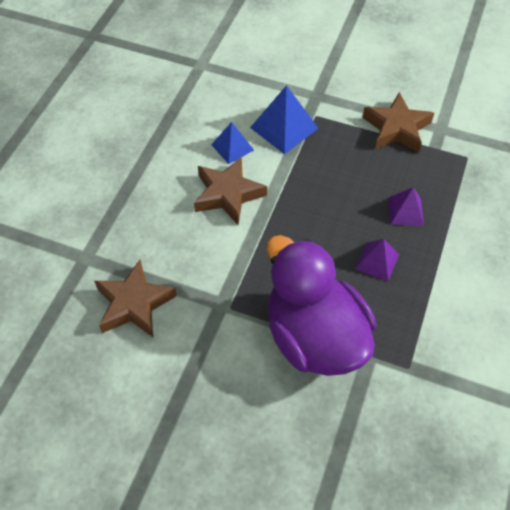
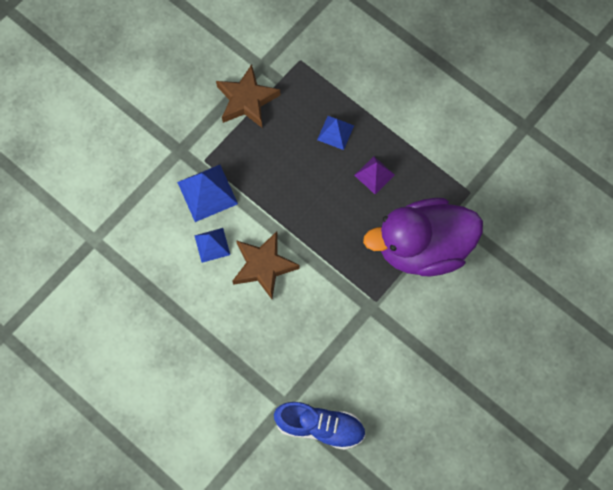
camera: 70 degrees left, 15 degrees up
brown star [94,260,177,337] -> none
purple pyramid [388,187,424,226] -> blue pyramid [317,116,354,150]
none -> blue shoe [274,402,366,450]

